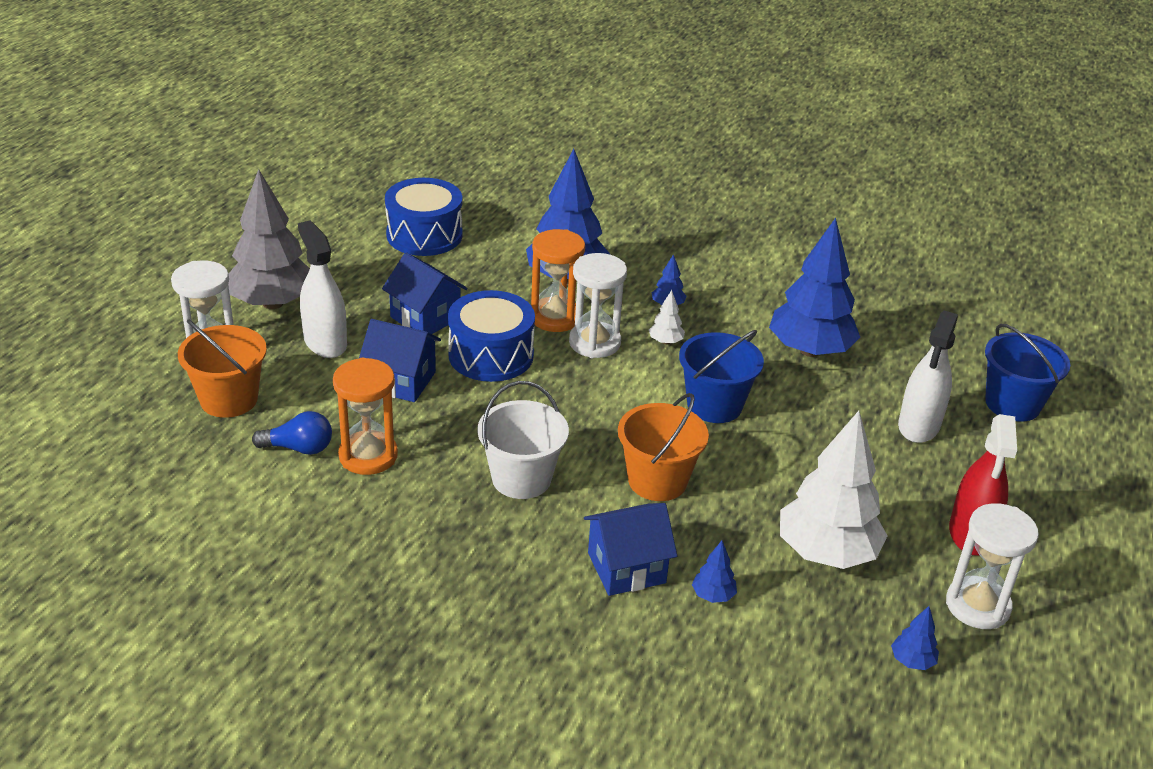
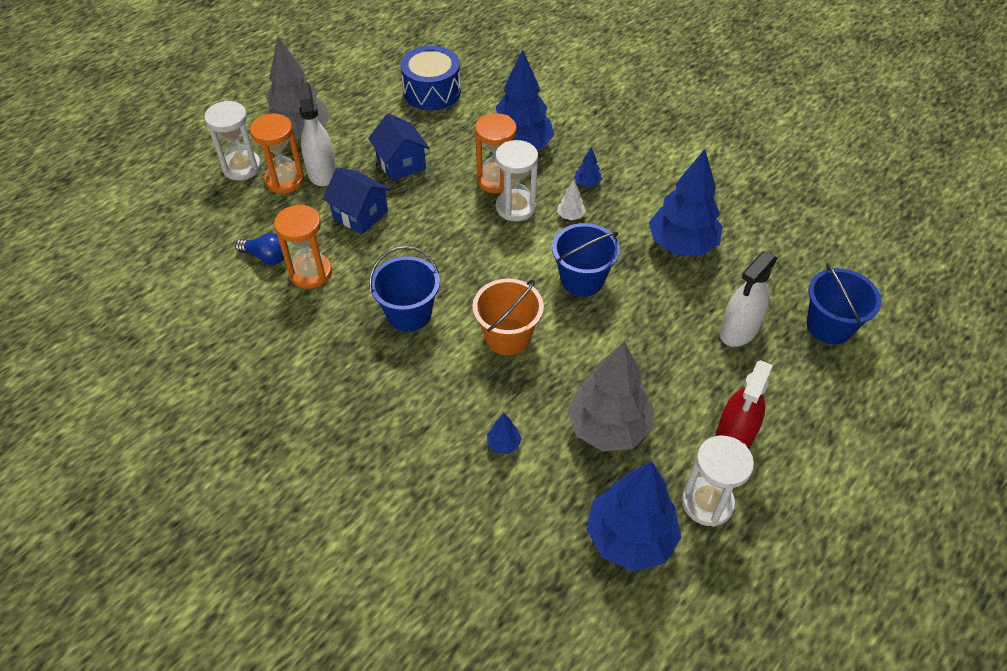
camera: 20 degrees right, 15 degrees up
orange bucket [178,319,267,418] -> none
blue drum [448,290,535,382] -> none
white bucket [477,381,569,499] -> blue bucket [369,246,440,332]
blue house [584,503,677,596] -> none
white tree [780,411,888,569] -> grey tree [567,341,653,451]
blue tree [891,606,939,670] -> blue tree [586,461,682,571], size x2.46
none -> orange hourglass [250,113,305,194]

